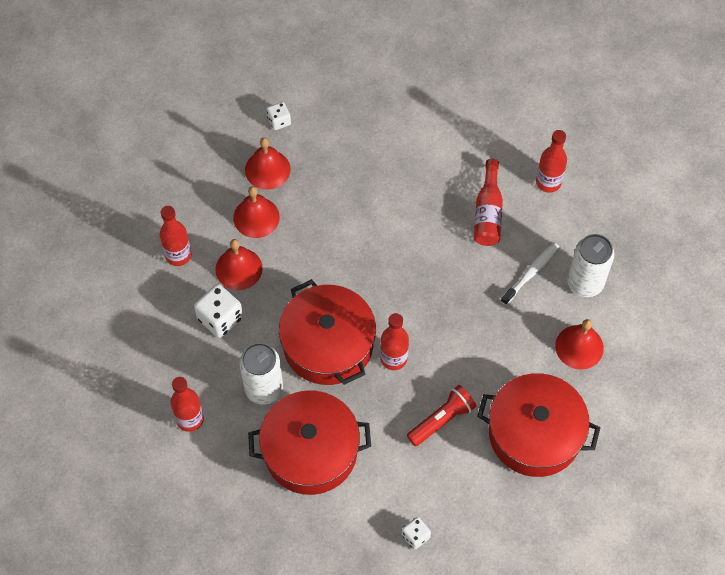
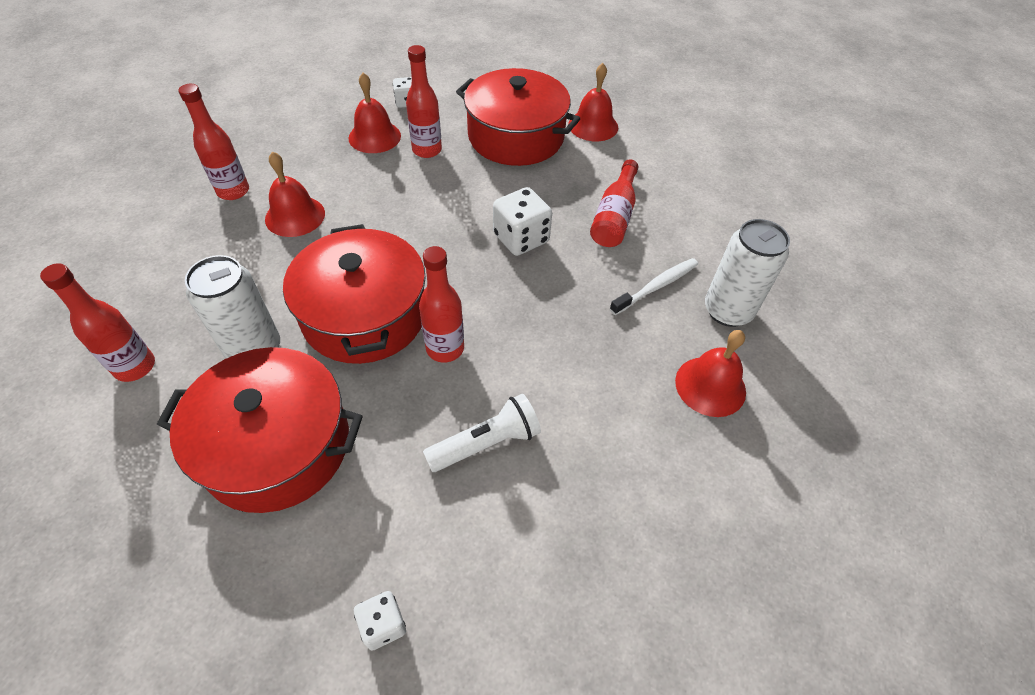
camera: 10 degrees right, 10 degrees down
white dice [194,284,243,338] -> white dice moved to [493,187,552,256]
red bell [233,186,280,238] -> red bell moved to [568,63,618,141]
red flashlight [407,385,476,446] -> white flashlight [423,394,541,472]
red pot [477,373,600,477] -> red pot moved to [456,68,580,166]
red bottle [536,130,567,193] -> red bottle moved to [406,45,442,158]

